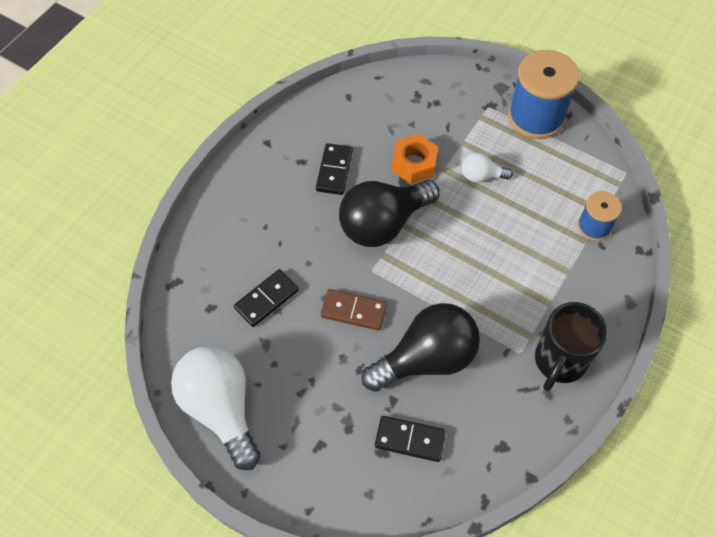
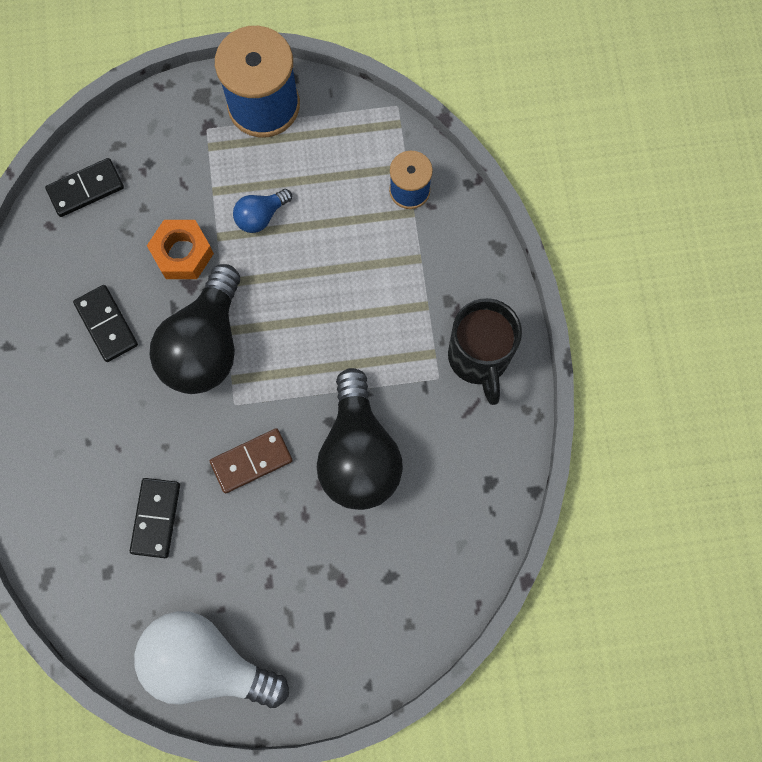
camera: 40 degrees left, 15 degrees up
black light bulb [361,303,480,392] -> black light bulb turned 150 degrees clockwise [317,368,403,510]
black domino [375,416,446,462] -> black domino moved to [45,158,124,217]
white light bulb [462,153,513,182] -> blue light bulb [233,189,292,233]

